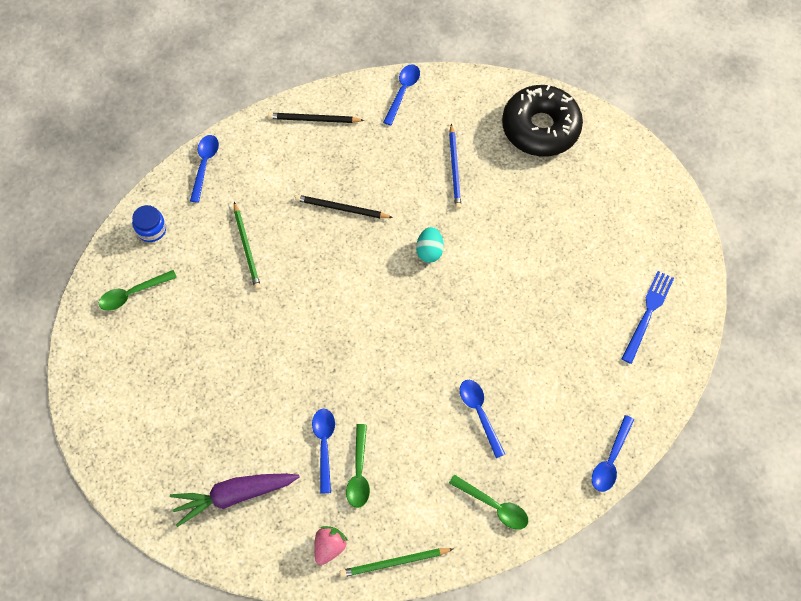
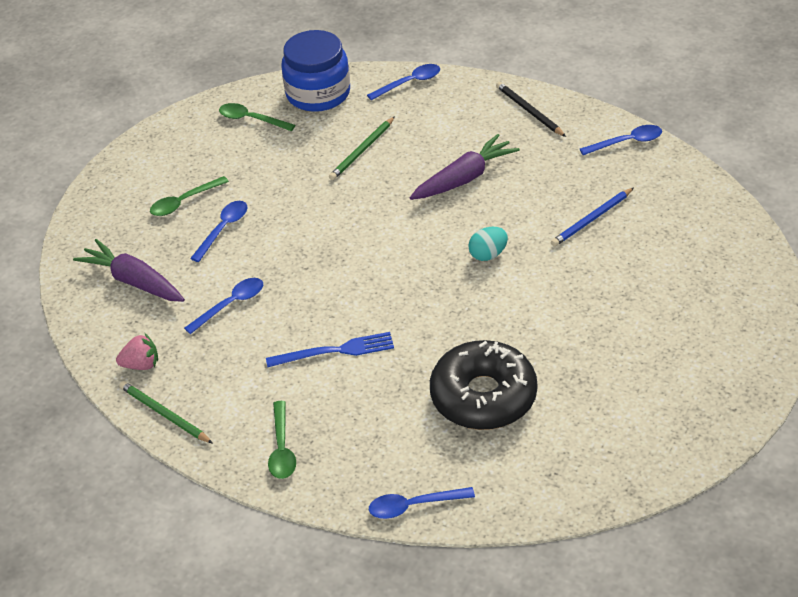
camera: 55 degrees right, 20 degrees down
blue jar [132,205,166,242] -> blue jar [281,30,350,112], size x2.07
black pencil [295,195,393,218] -> purple carrot [410,134,520,200]
green spoon [346,424,370,508] -> green spoon moved to [150,176,229,216]
blue spoon [460,380,505,458] -> blue spoon moved to [190,201,247,262]
black donut [502,84,583,156] -> black donut moved to [430,340,537,430]
blue fork [622,271,674,364] -> blue fork moved to [266,332,394,367]

